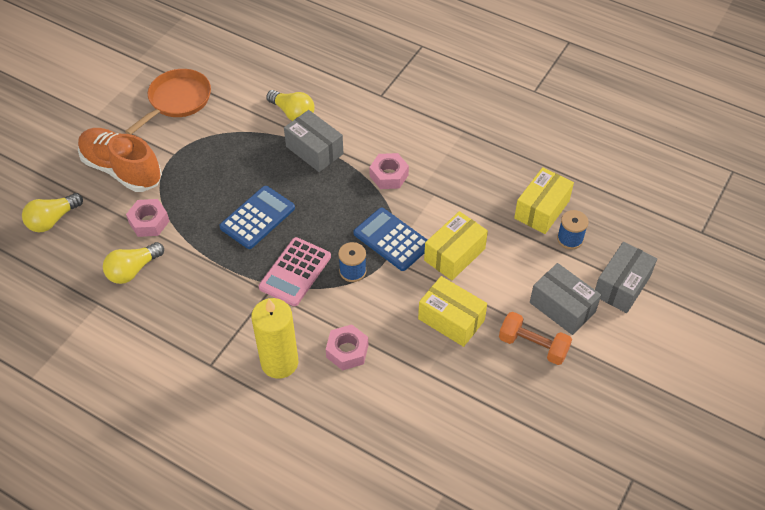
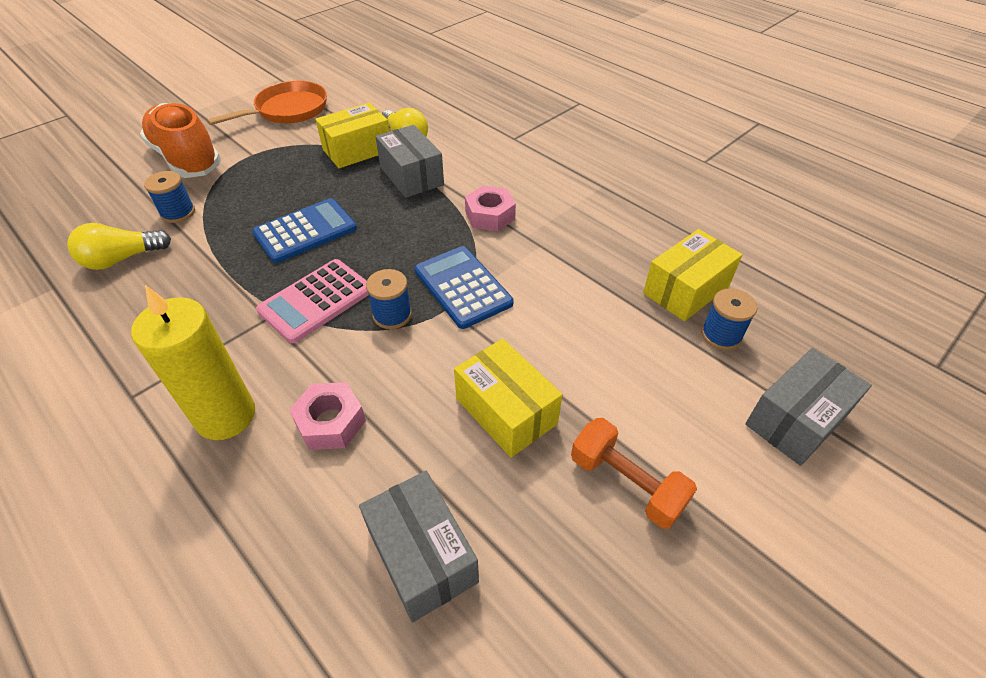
camera: 15 degrees right, 5 degrees down
yellow light bulb [22,193,83,232] -> none
pink nut [126,199,169,237] -> blue spool [144,171,195,223]
yellow box [424,211,488,280] -> yellow box moved to [316,103,389,168]
grey box [530,263,601,335] -> grey box moved to [359,471,479,623]

